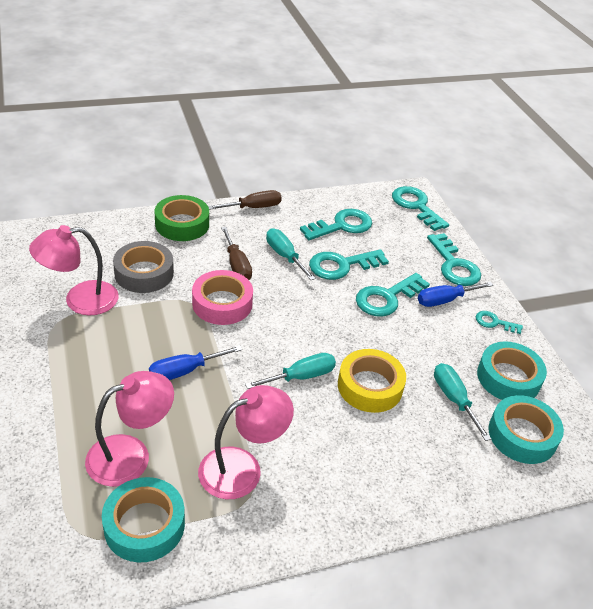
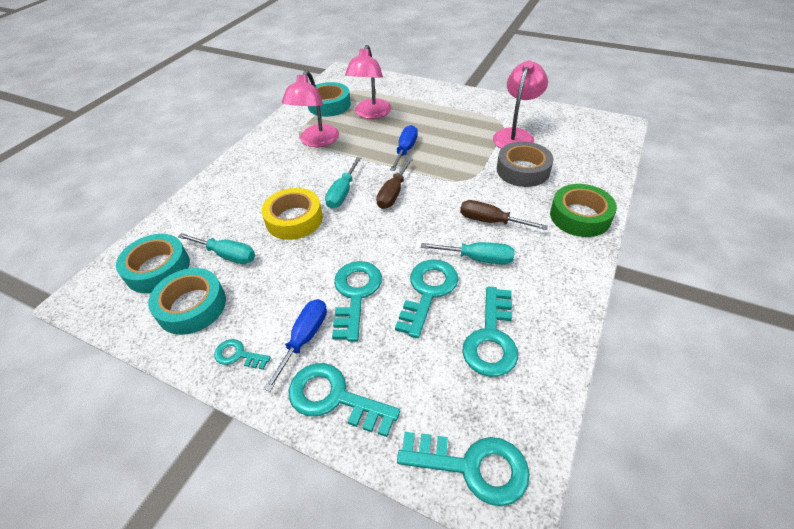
camera: 140 degrees right, 5 degrees up
pink tape [192,270,253,325] -> none
brown screwdriver [208,190,282,210] -> brown screwdriver moved to [376,158,413,209]
turquoise key [476,311,523,334] -> turquoise key turned 135 degrees counterclockwise [214,339,271,370]

